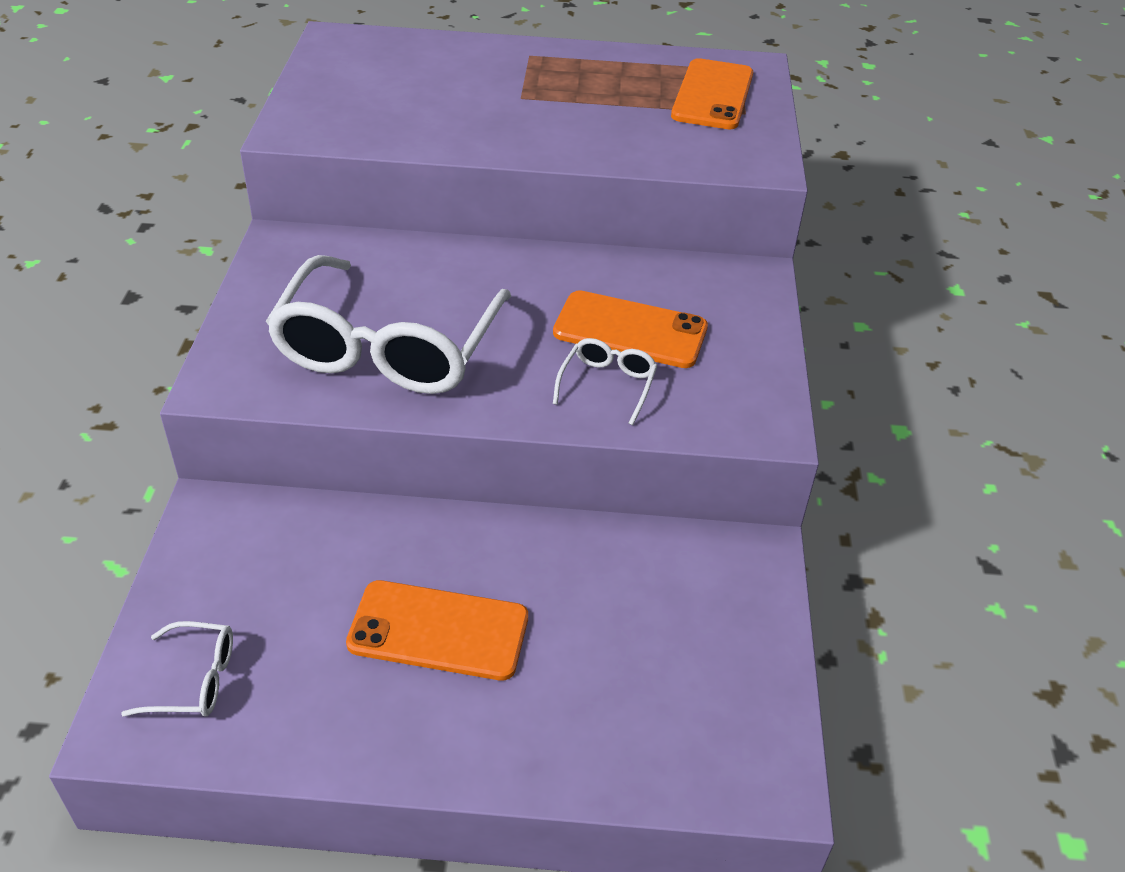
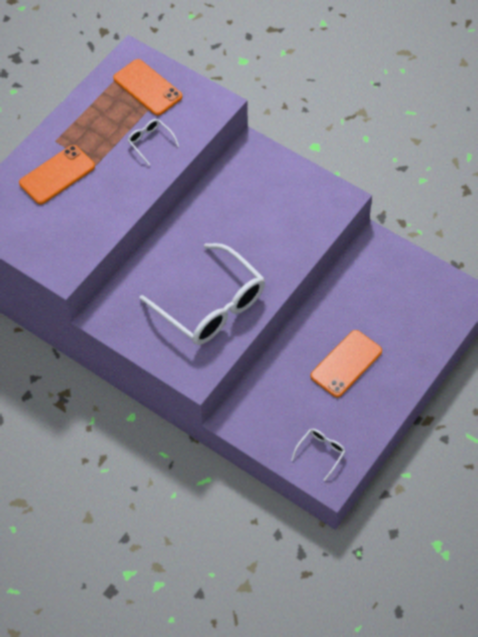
camera: 55 degrees left, 15 degrees up
orange phone [553,290,708,368] -> orange phone moved to [19,145,95,204]
white glasses [553,338,657,425] -> white glasses moved to [127,119,179,165]

